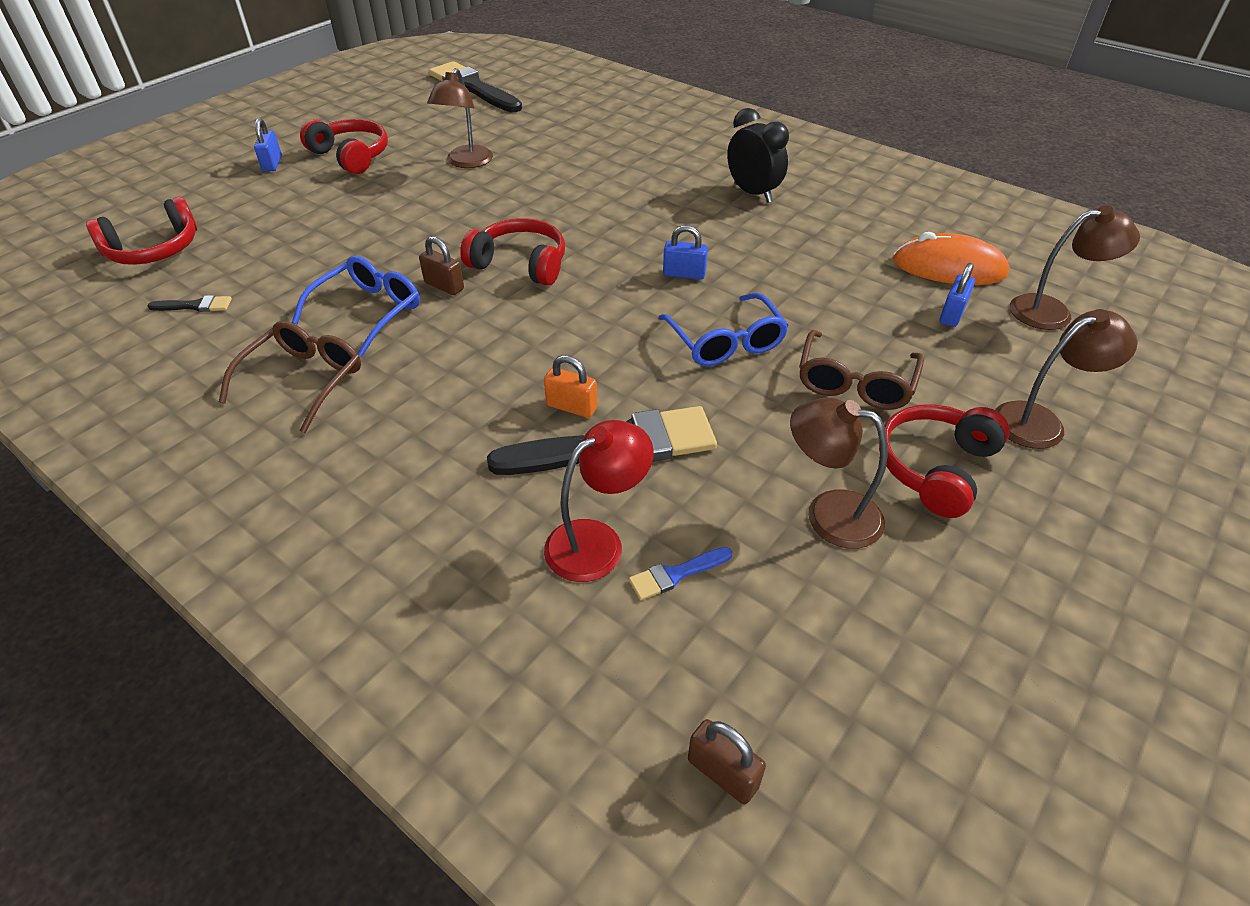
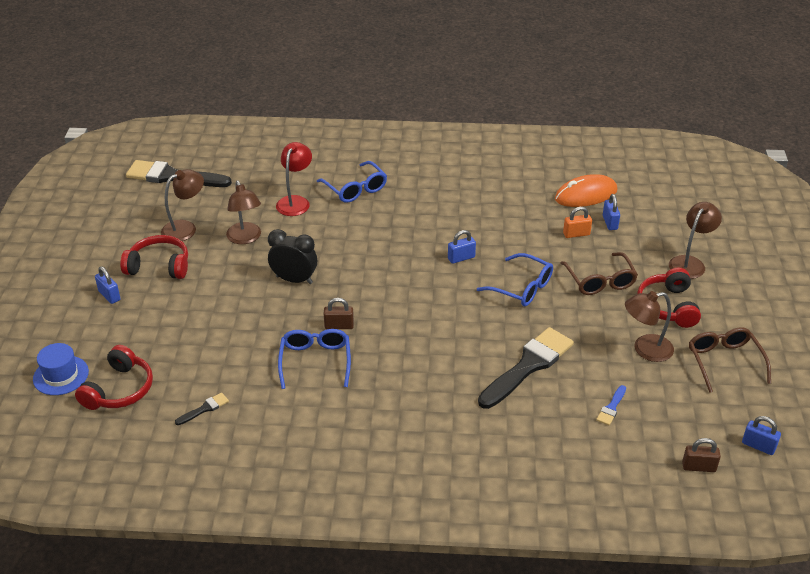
camera: 35 degrees left, 5 degrees down
brown glasses [219,321,361,433] -> brown glasses moved to [689,328,771,393]
red headphones [460,218,565,286] -> none
orange padlock [544,355,597,418] -> orange padlock moved to [563,207,592,238]
red lamp [544,420,654,582] -> red lamp moved to [276,142,312,216]
black clock [727,108,789,203] -> black clock moved to [268,229,317,284]
brown lamp [1010,205,1140,330] -> brown lamp moved to [161,169,204,241]
none -> blue hat [33,343,89,395]
none -> blue glasses [317,161,387,203]
none -> blue padlock [742,416,781,455]

